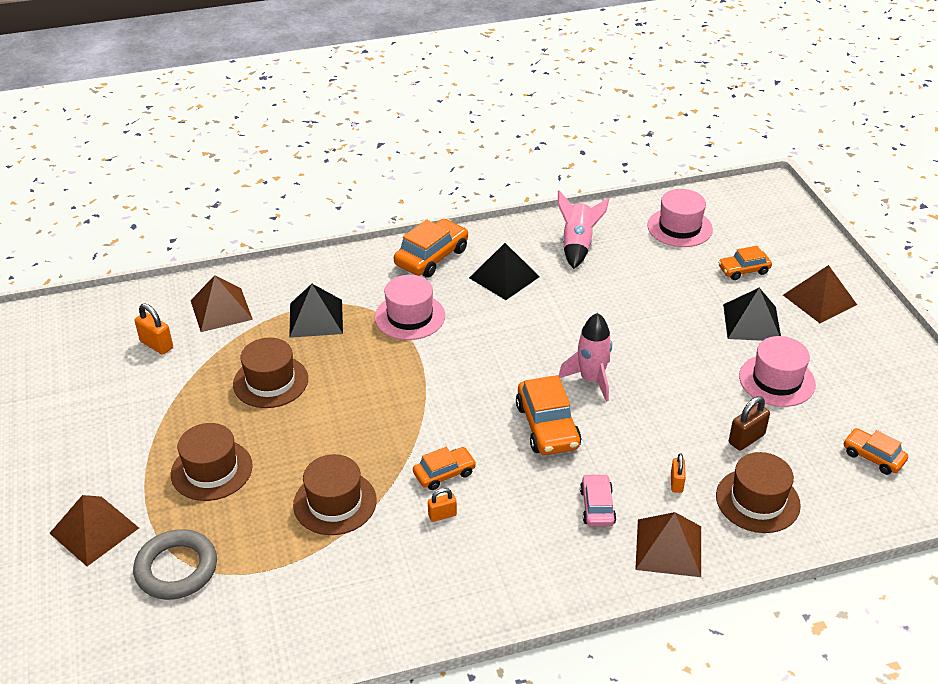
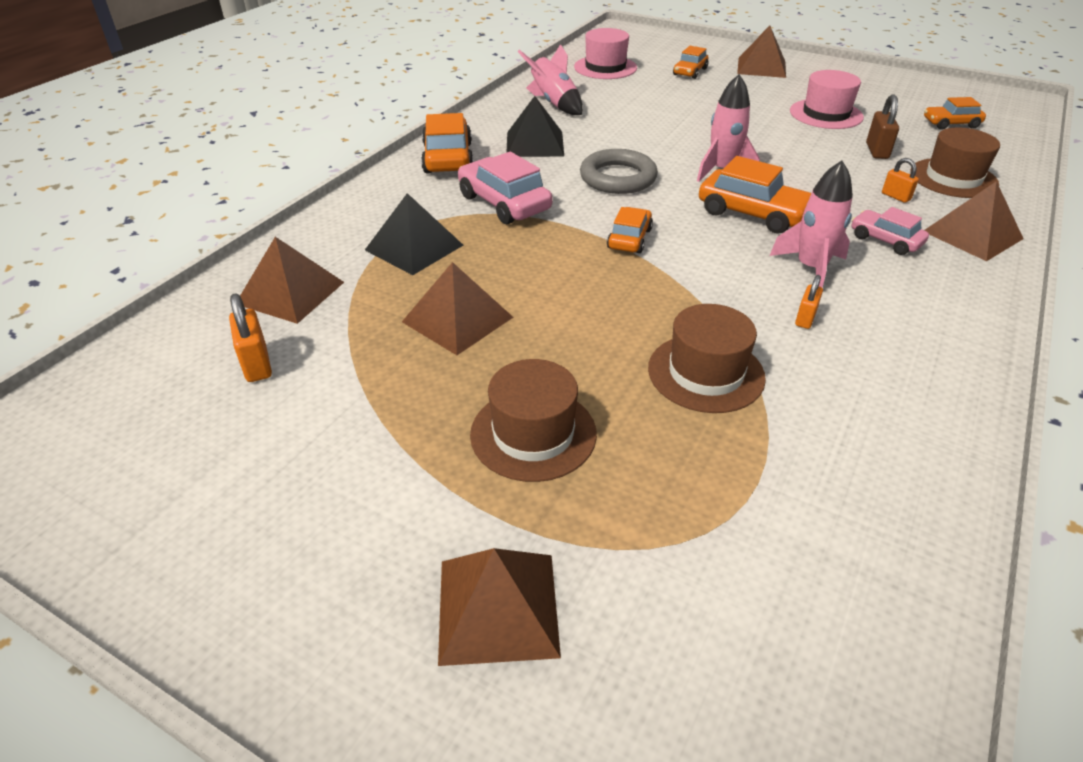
camera: 45 degrees left, 0 degrees up
grey ring [133,529,217,600] -> grey ring moved to [580,149,658,194]
orange padlock [135,303,173,355] -> orange padlock turned 75 degrees clockwise [229,293,272,382]
brown hat [233,337,308,408] -> brown pyramid [402,262,513,355]
pink hat [375,275,445,340] -> pink car [458,152,553,224]
orange car [413,447,476,490] -> orange car moved to [607,207,653,253]
black pyramid [723,288,781,341] -> none
none -> pink rocket [770,161,853,288]

